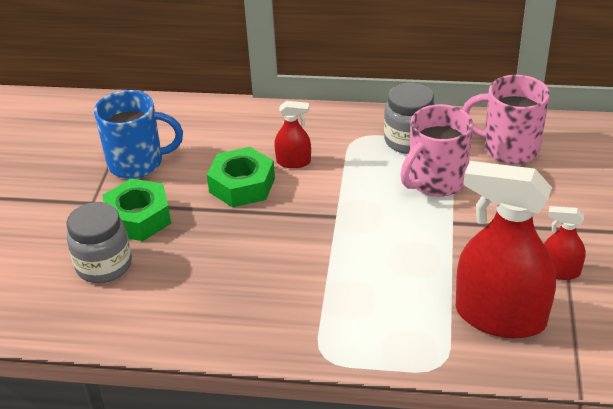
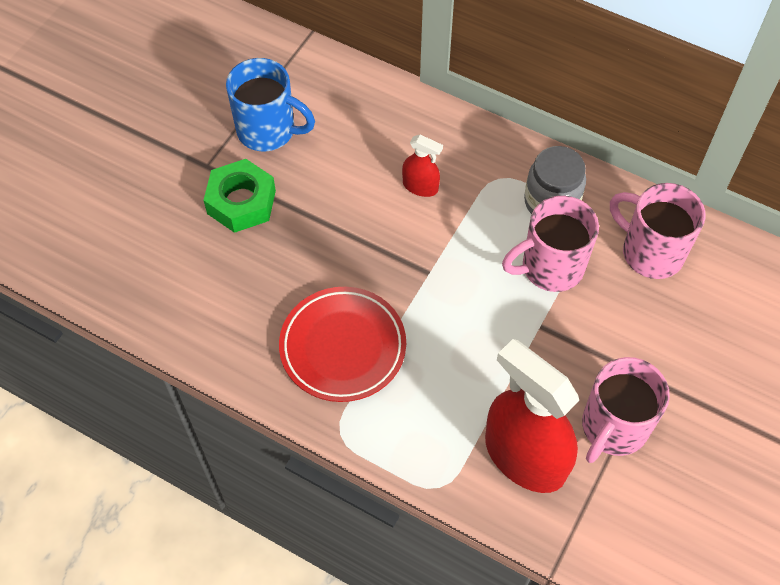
camera: 20 degrees right, 20 degrees up
grey jar [66,202,132,283] -> none
green nut [207,147,275,207] -> none
red spray bottle [544,206,586,280] -> pink mug [582,357,670,463]
none -> red plate [279,287,406,402]

